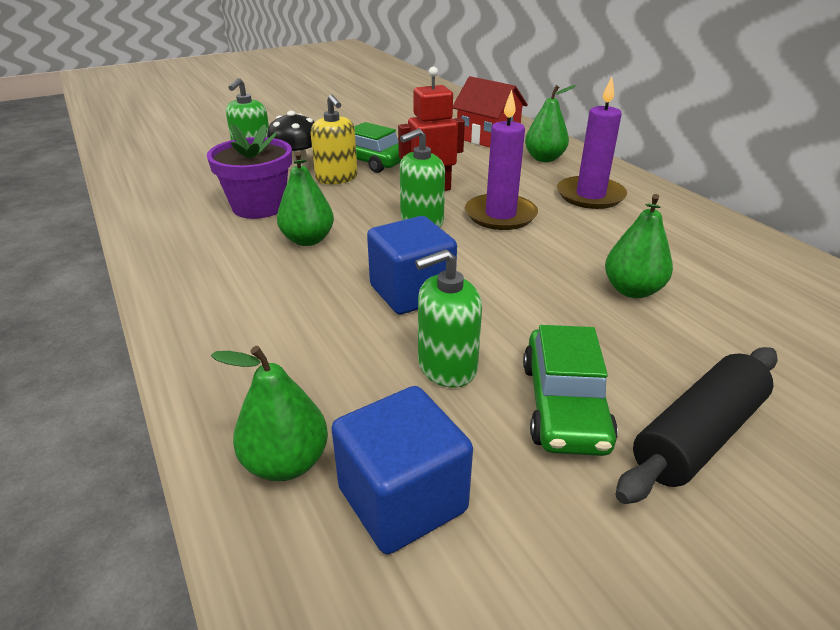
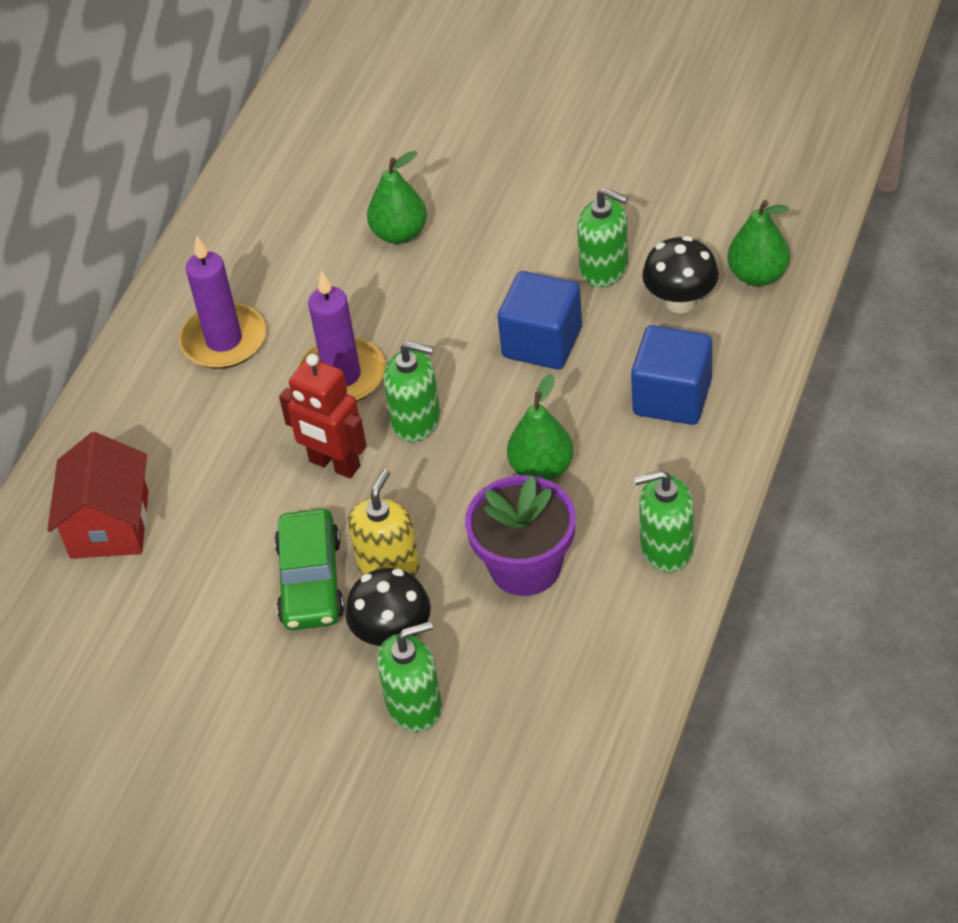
camera: 125 degrees left, 15 degrees up
blue cube [331,386,473,554] -> blue cube moved to [631,325,712,425]
green car [523,325,618,456] -> none
green pear [525,85,576,162] -> none
black rolling pin [615,347,778,504] -> none
none -> green soap dispenser [634,470,694,572]
none -> black mushroom [642,236,719,313]

